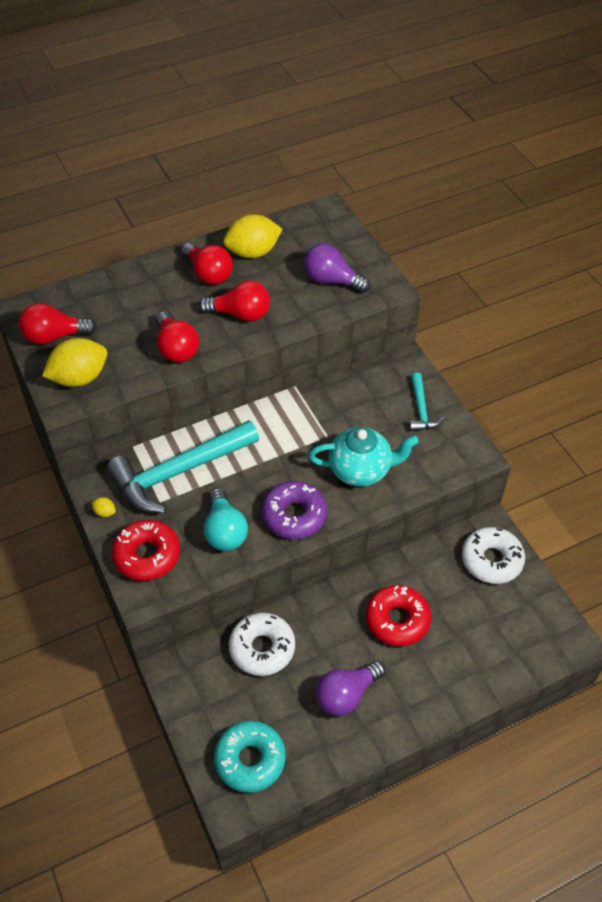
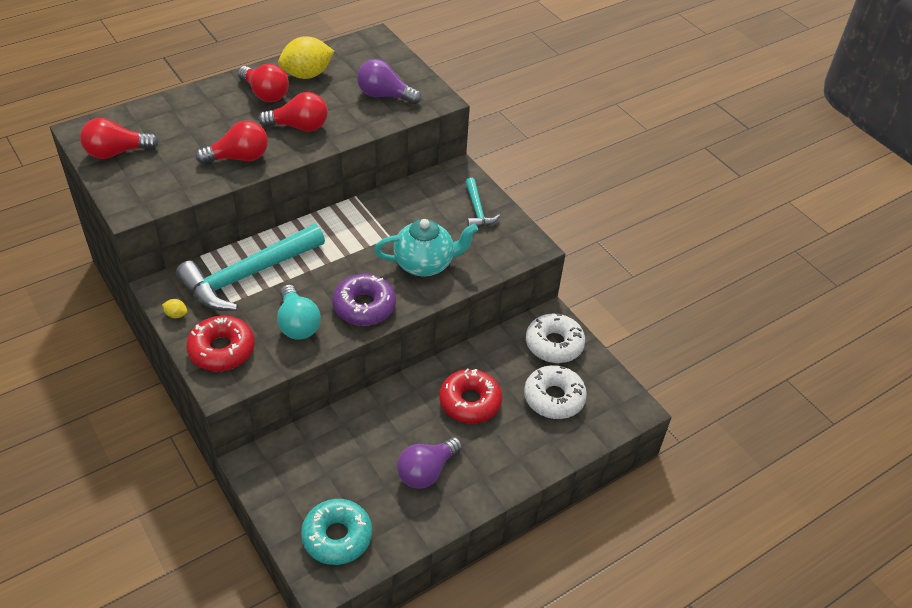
camera: 10 degrees left, 5 degrees down
yellow lemon [42,338,107,387] -> none
red light bulb [156,311,199,363] -> red light bulb turned 75 degrees counterclockwise [196,121,268,164]
white donut [229,613,295,676] -> white donut moved to [524,365,587,419]

